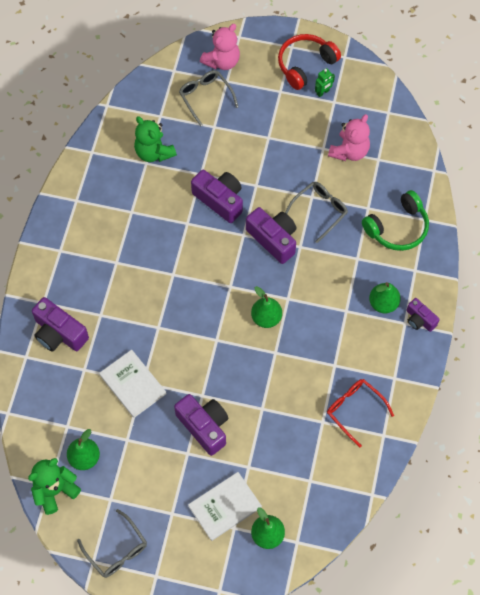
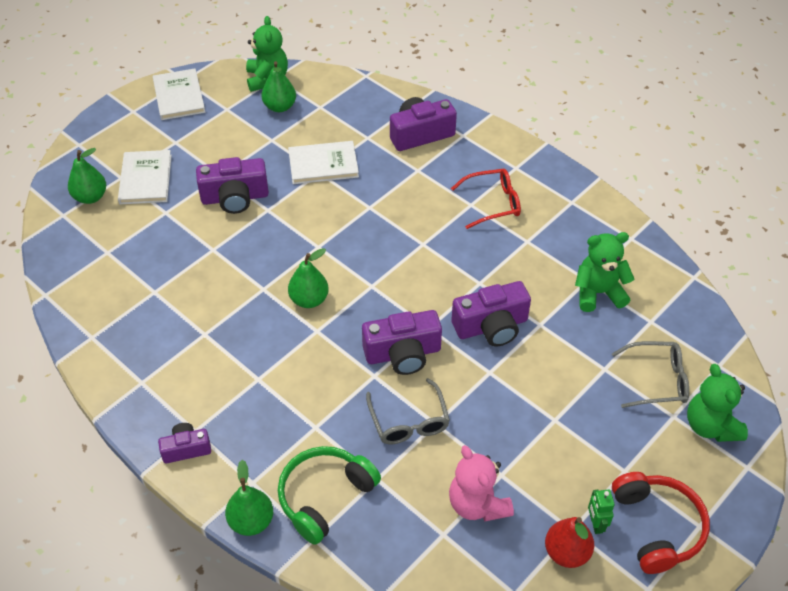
camera: 120 degrees right, 15 degrees down
grey glasses [77,509,147,578] -> white book [153,69,205,120]
pink teddy bear [200,24,240,70] -> green teddy bear [687,364,748,442]
red glasses [327,379,394,447] -> red glasses moved to [451,169,521,229]
green headphones [362,190,429,251] -> green headphones turned 45 degrees clockwise [278,446,381,545]
green pear [369,282,401,313] -> green pear moved to [225,460,273,536]
none -> red pear [545,517,594,568]

